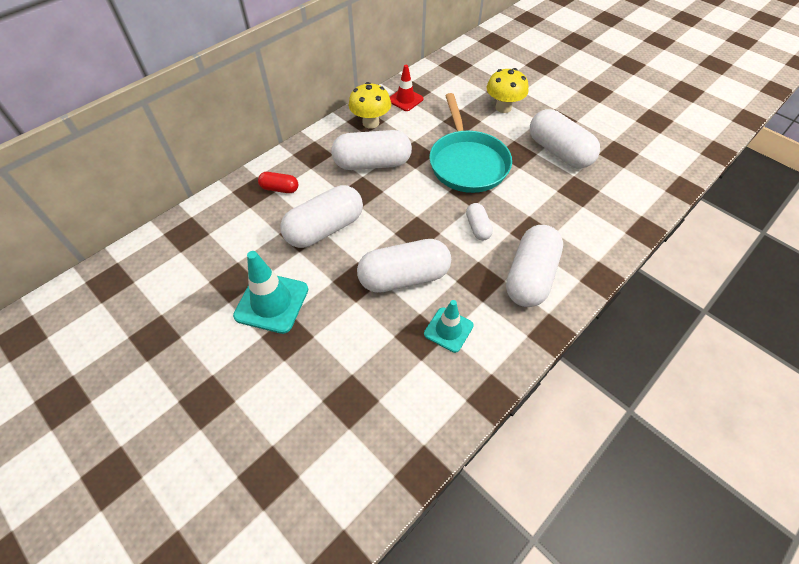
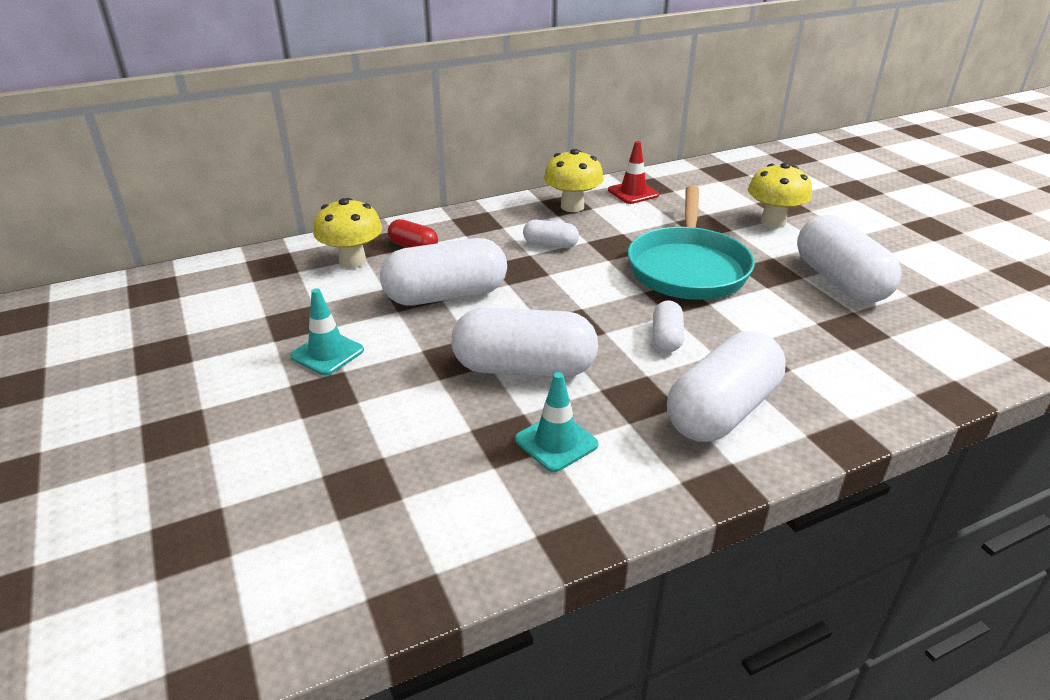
camera: 20 degrees right, 20 degrees down
turquoise traffic cone [233,251,308,334] -> turquoise traffic cone [290,288,364,375], size x0.63
white capsule [331,130,412,170] -> white capsule [523,220,579,248], size x0.50
none -> yellow mushroom [313,198,382,268]

